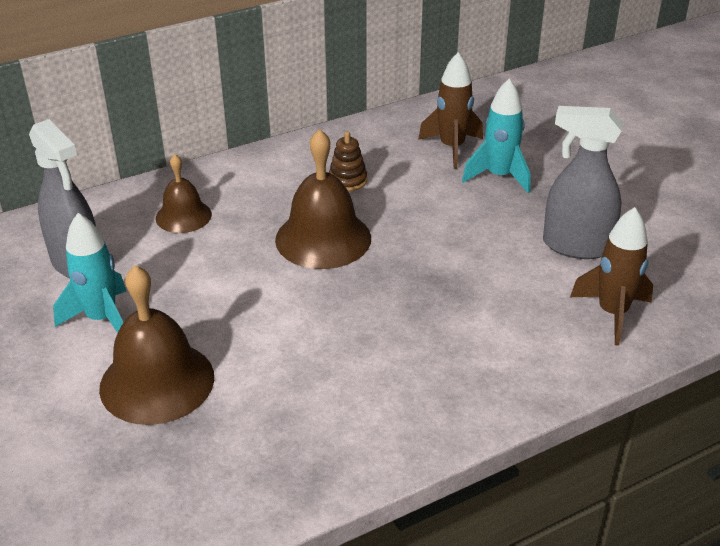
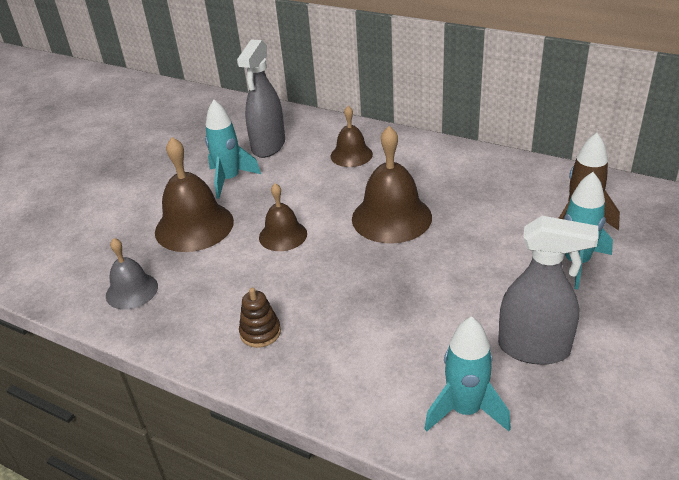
camera: 60 degrees right, 0 degrees up
brown stacking toy [329,131,367,191] -> brown stacking toy moved to [239,288,281,348]
grey spray bottle [543,106,623,259] -> grey spray bottle turned 120 degrees clockwise [498,216,599,365]
brown rocket [570,207,653,346] -> turquoise rocket [424,316,511,432]
none -> grey bell [106,238,158,309]
none -> brown bell [259,183,307,251]

